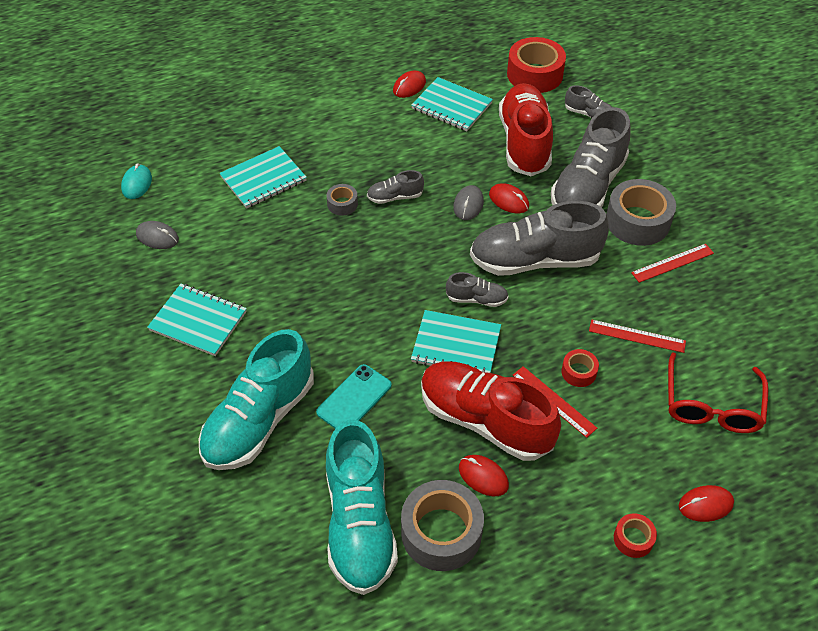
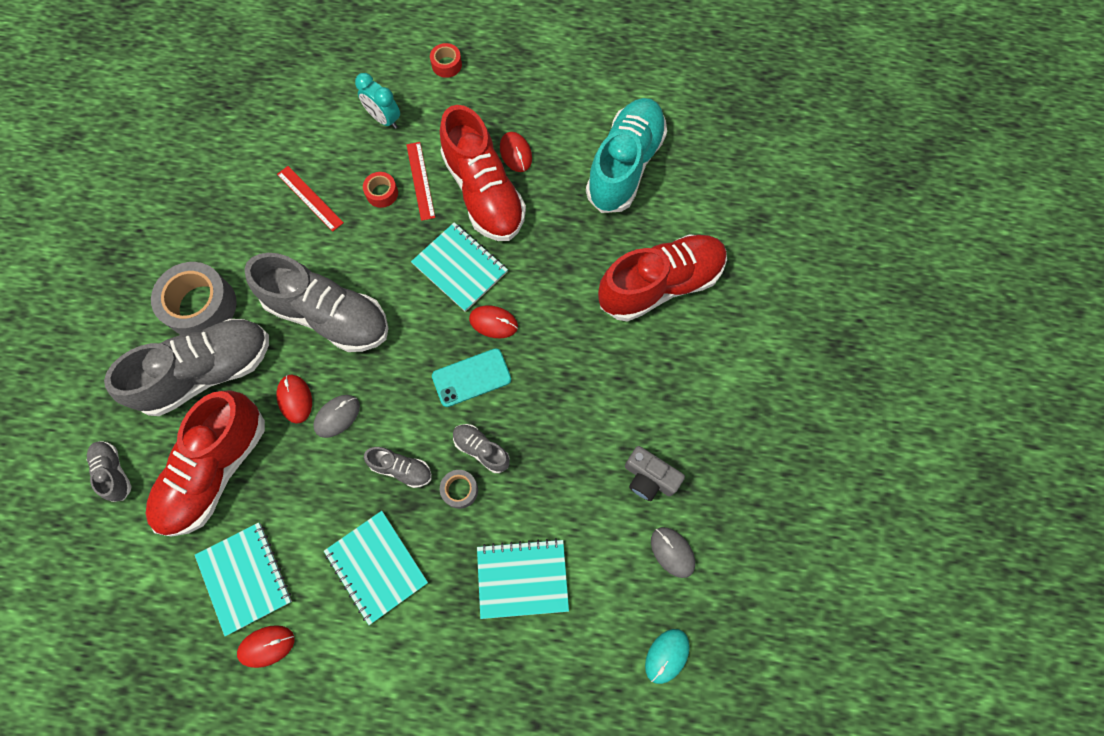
camera: 150 degrees left, 20 degrees up
turquoise notebook [147,284,247,356] -> turquoise notebook moved to [324,511,428,625]
turquoise shoe [199,329,314,470] -> red shoe [598,234,727,321]
turquoise phone [316,364,392,429] -> turquoise phone moved to [432,348,511,407]
grey tape [401,480,484,571] -> none
grey shoe [446,272,509,307] -> grey shoe moved to [453,424,510,473]
red tape [507,37,566,93] -> none
red ruler [631,244,714,283] -> none
red glasses [668,353,768,433] -> none
red mouse [679,485,734,522] -> red mouse moved to [469,305,518,338]
none -> turquoise clock [355,73,400,129]
none -> grey camera [625,446,685,501]

